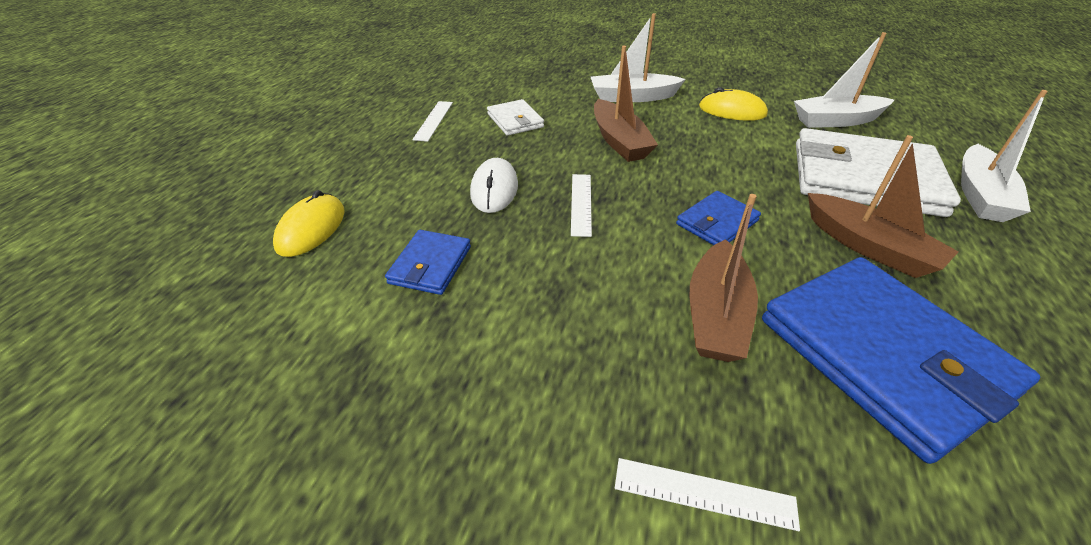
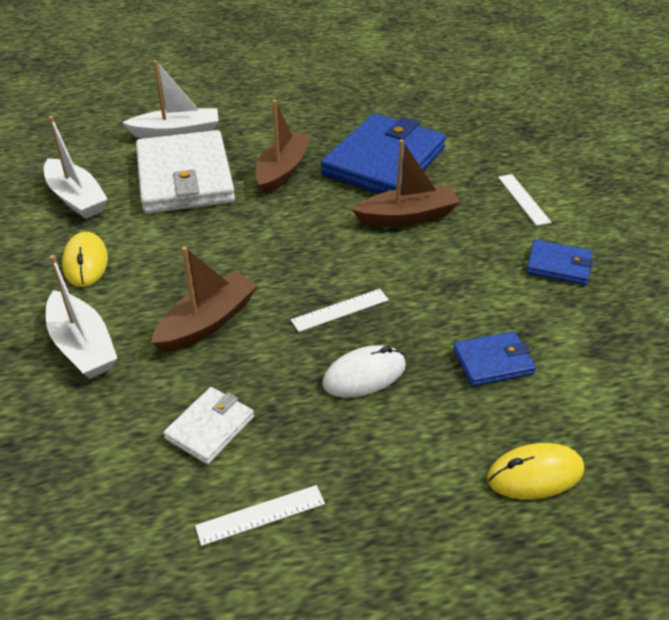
camera: 120 degrees left, 0 degrees up
blue wallet [676,191,761,245] -> blue wallet moved to [526,239,593,285]

